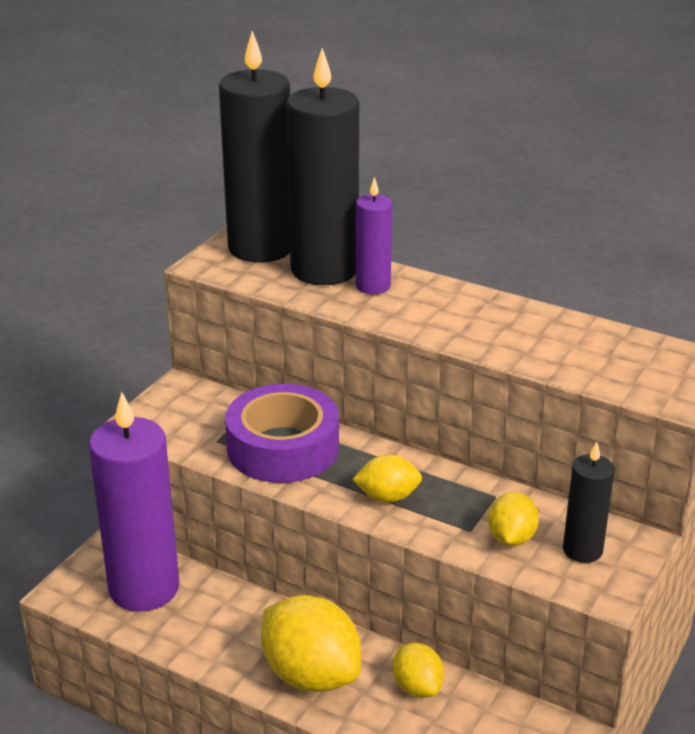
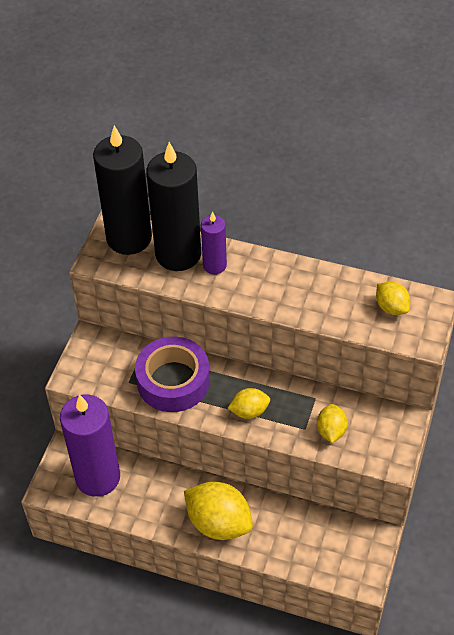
camera: 10 degrees left, 20 degrees up
yellow lemon [393,643,444,698] -> yellow lemon moved to [376,282,410,315]
black candle [563,442,615,563] -> none

